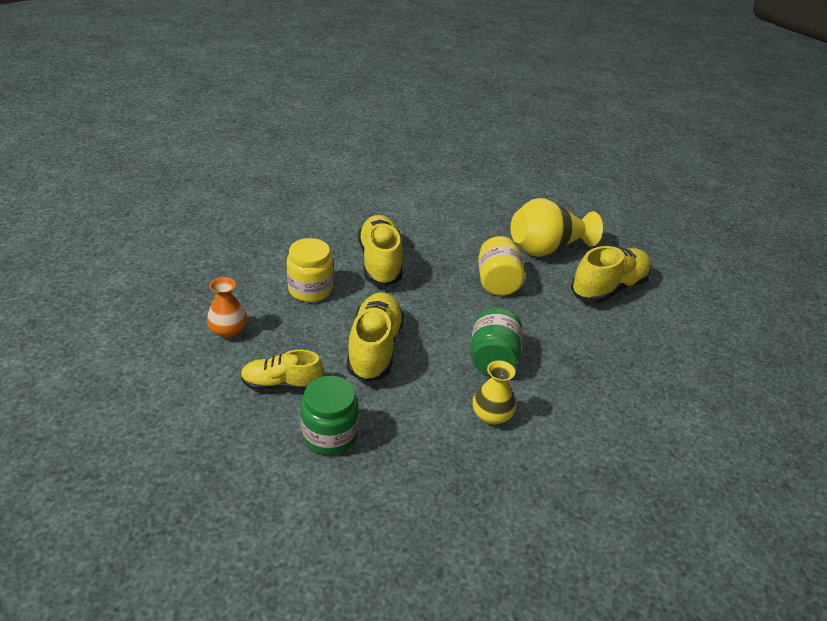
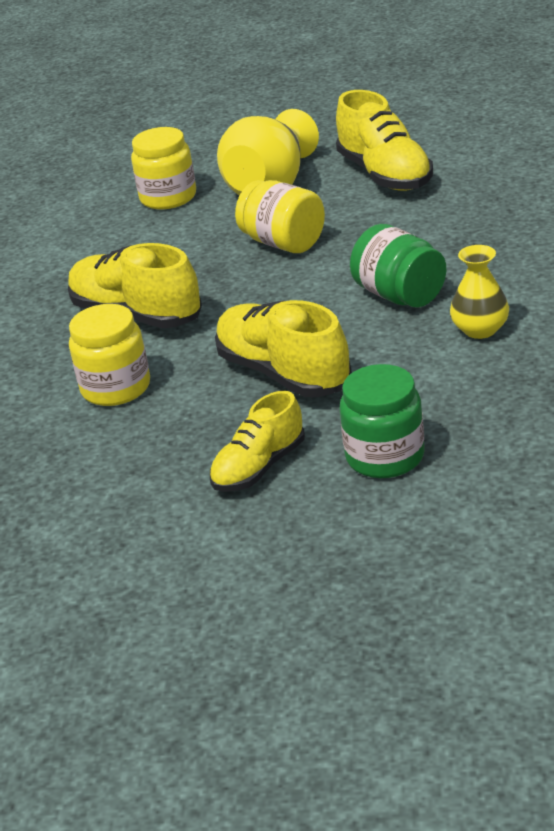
camera: 40 degrees left, 5 degrees down
orange vase [207,277,248,338] -> none
yellow shoe [571,246,652,303] -> yellow shoe turned 150 degrees clockwise [336,90,433,191]
none -> yellow jar [131,127,196,209]

